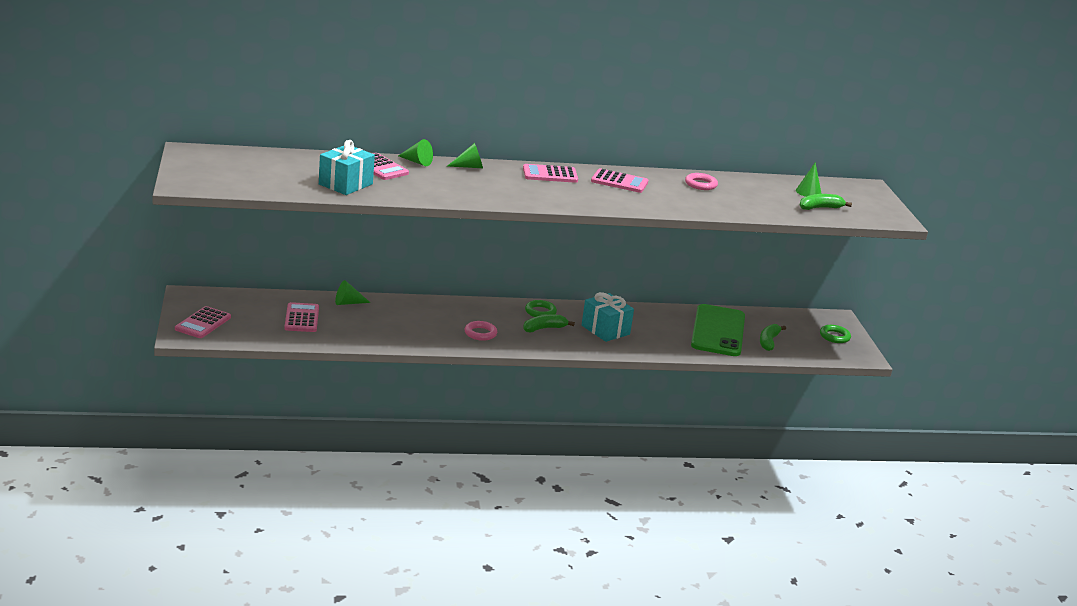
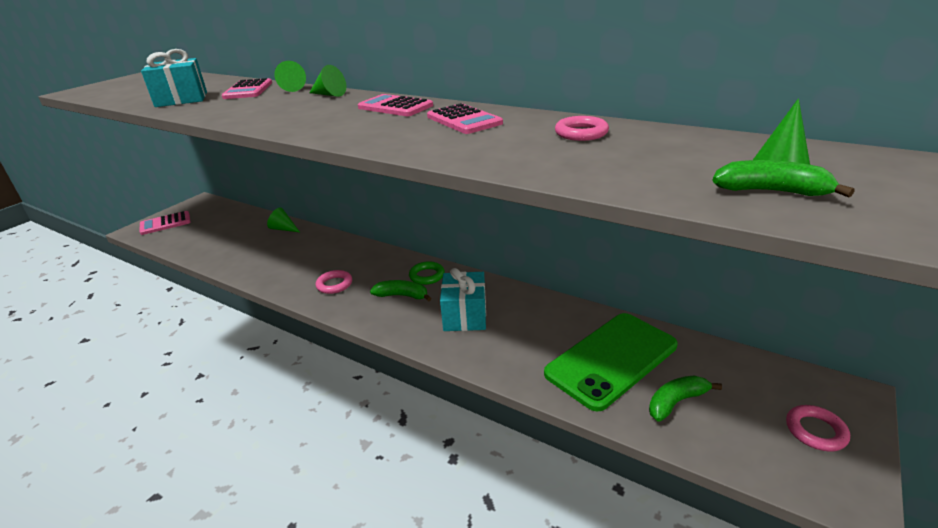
camera: 45 degrees right, 5 degrees up
pink calculator [284,302,319,332] -> none
green ring [820,325,851,343] -> pink ring [786,405,850,452]

